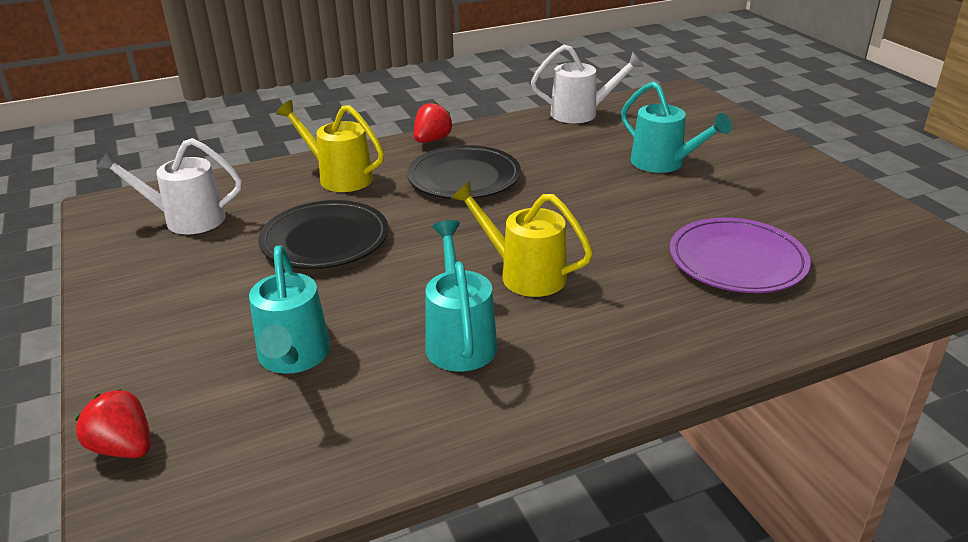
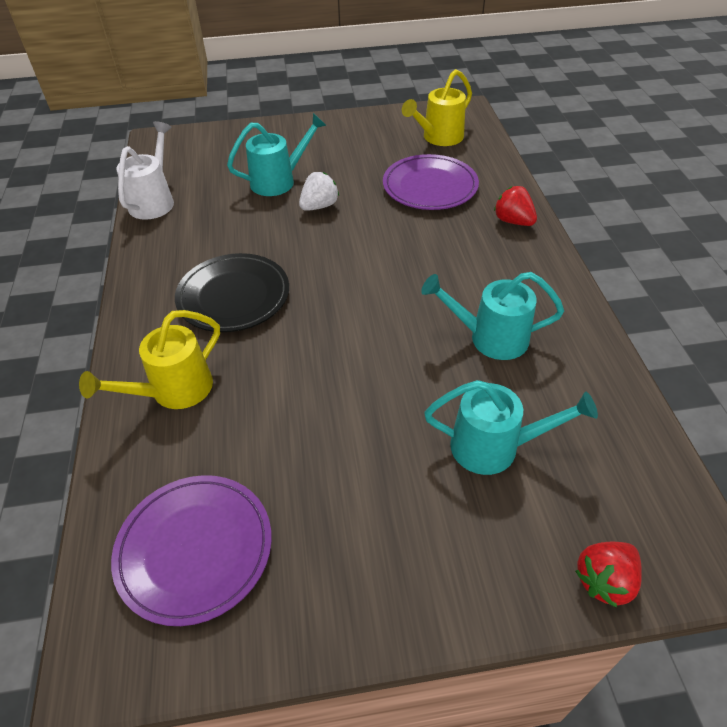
camera: 75 degrees left, 15 degrees up
white watering can [96,138,242,235] -> purple plate [111,475,272,626]
black plate [258,200,388,269] -> none
red strawberry [414,102,453,143] -> red strawberry moved to [494,186,537,226]
yellow watering can [451,181,593,297] -> yellow watering can moved to [402,69,472,146]
none -> white strawberry [299,172,339,211]

